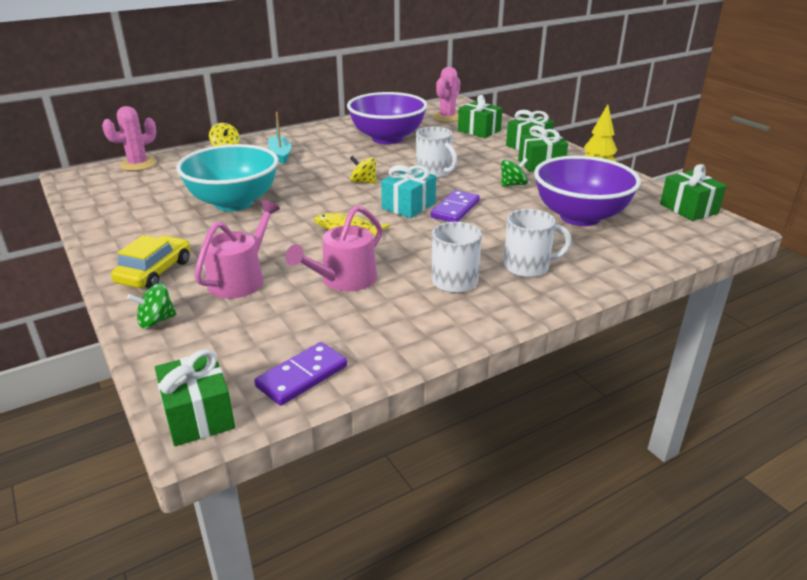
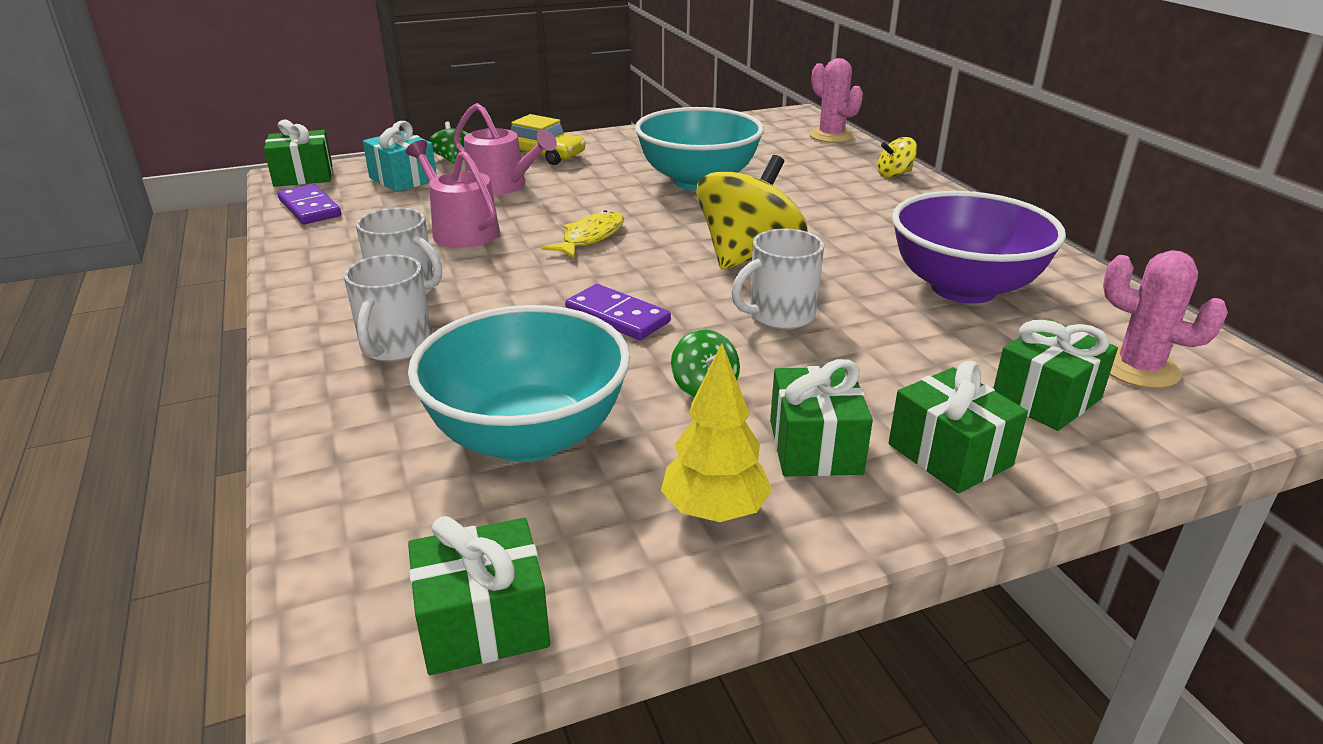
camera: 100 degrees right, 0 degrees up
turquoise boat [268,112,291,164] -> none
yellow spinning top [350,156,376,184] -> yellow spinning top [696,155,808,270], size x2.16
turquoise gift [381,165,436,218] -> turquoise gift moved to [363,121,437,192]
purple bowl [534,156,641,226] -> turquoise bowl [408,305,630,462]

